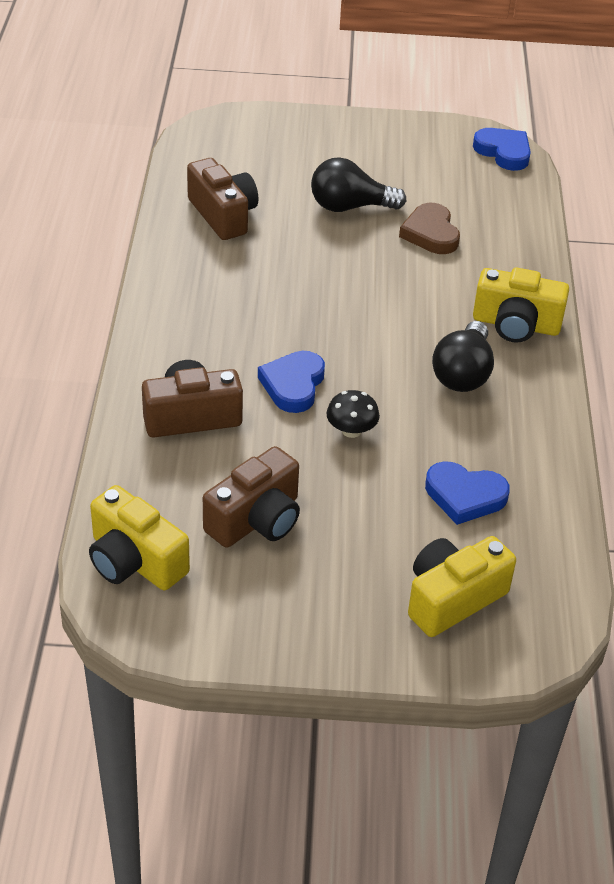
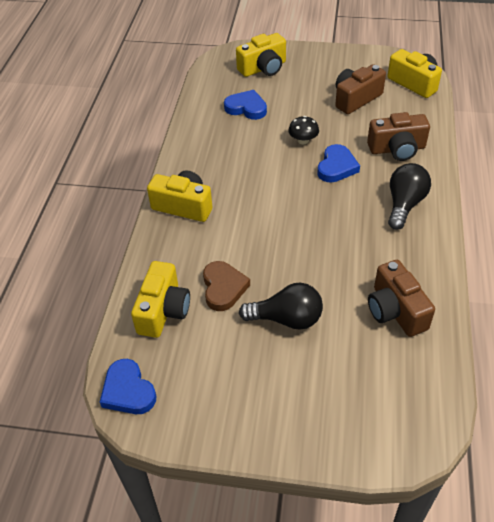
camera: 170 degrees left, 5 degrees up
black light bulb [432,321,494,392] -> black light bulb moved to [388,163,431,230]
none -> yellow camera [131,261,190,338]

